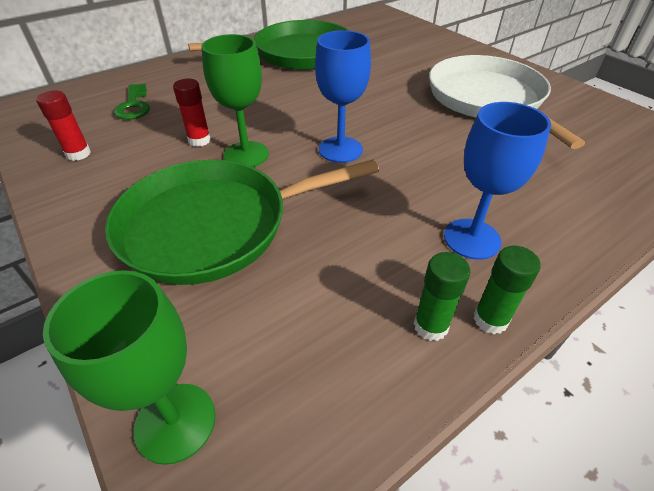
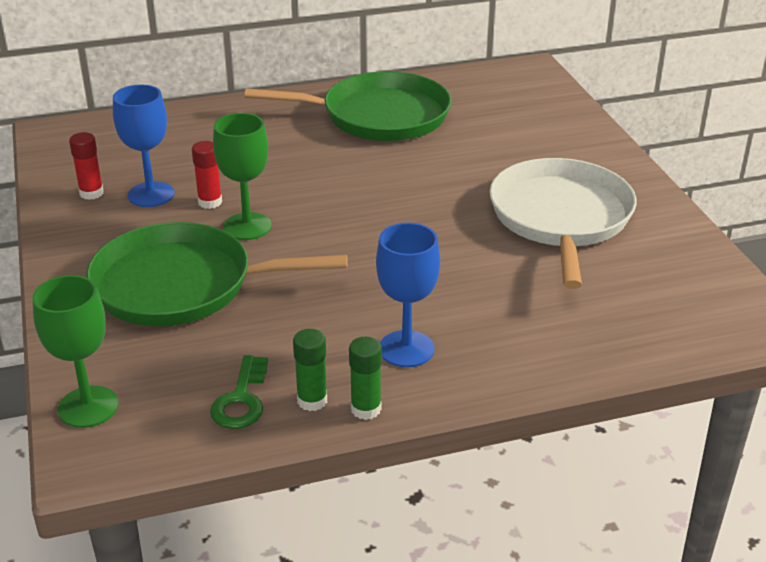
camera: 20 degrees right, 10 degrees down
green key [114,84,150,120] -> green key moved to [210,355,268,429]
blue goblet [315,30,371,163] -> blue goblet moved to [113,85,174,207]

